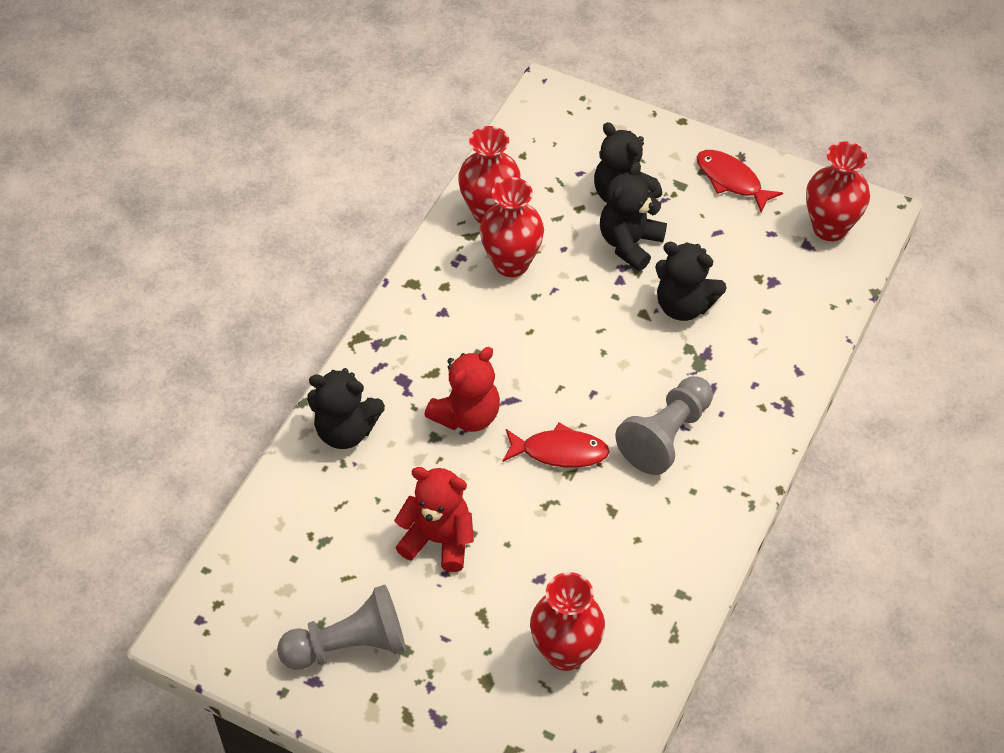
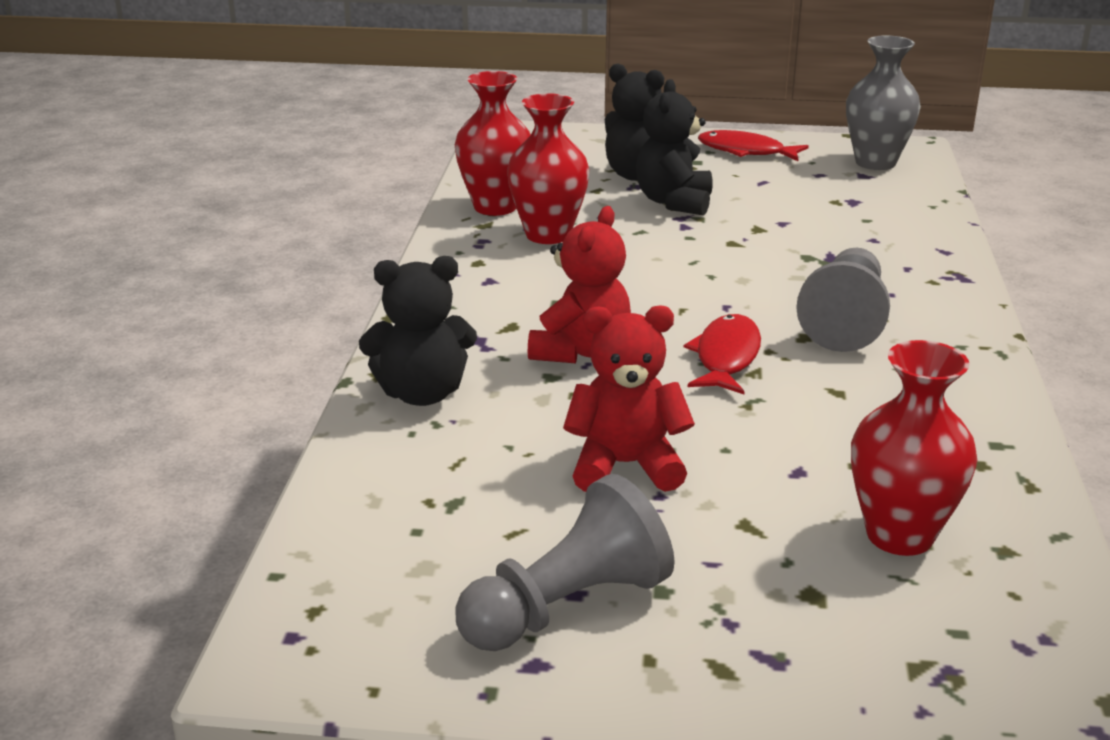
camera: 20 degrees left, 25 degrees down
red fish [502,423,610,468] -> red fish turned 60 degrees counterclockwise [684,314,761,394]
black teddy bear [655,242,727,321] -> none
red vase [806,142,870,241] -> grey vase [846,35,921,170]

